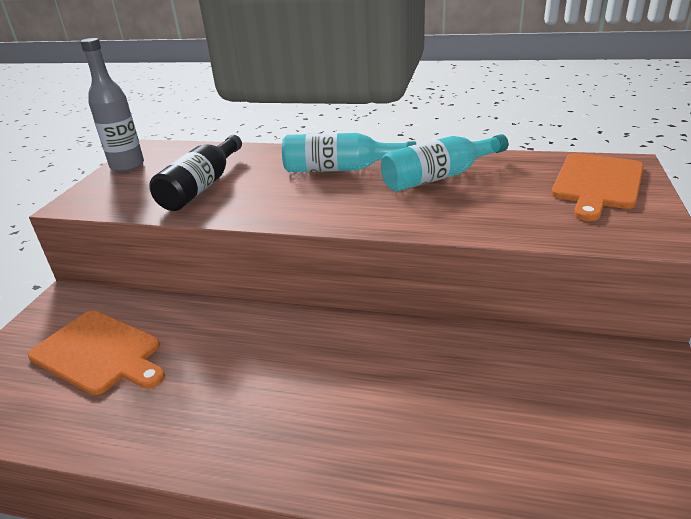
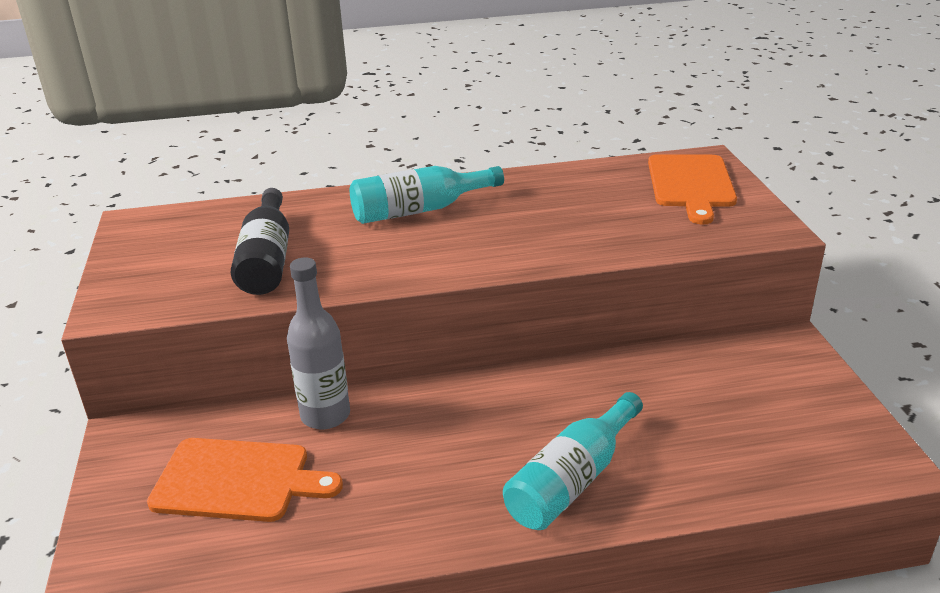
camera: 25 degrees left, 0 degrees up
grey bottle [80,38,144,172] -> grey bottle moved to [287,258,350,429]
turquoise bottle [381,134,508,191] -> turquoise bottle moved to [503,392,643,530]

